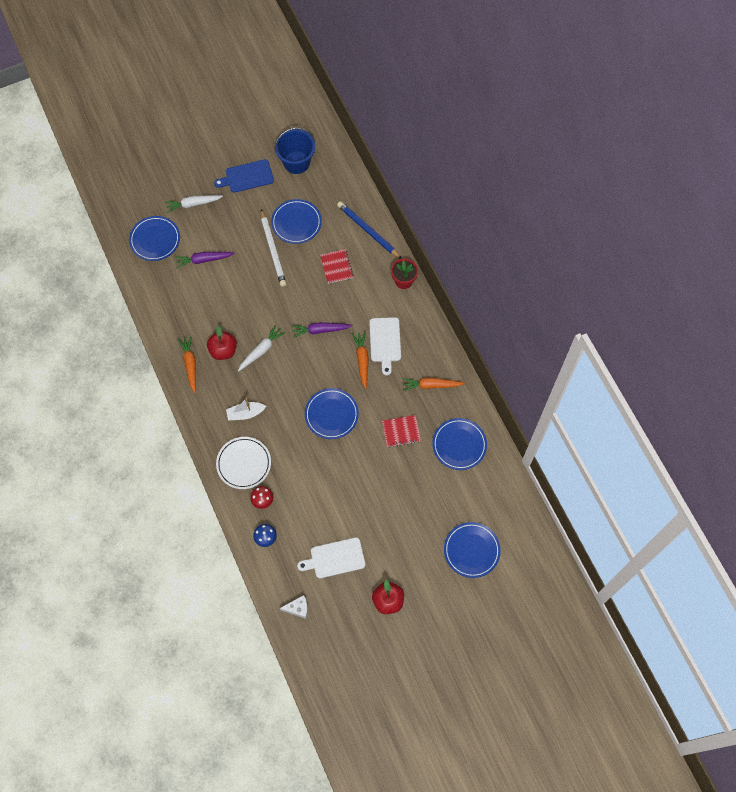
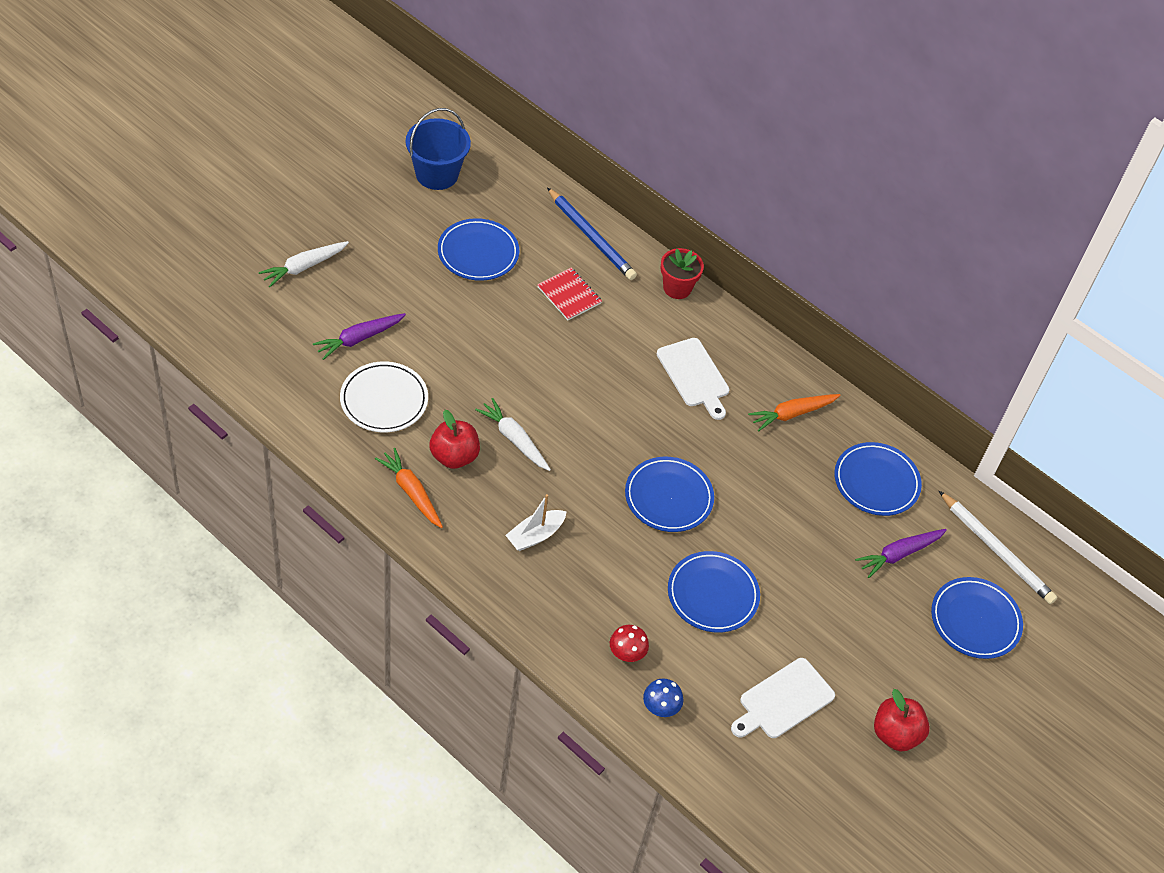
camera: 30 degrees left, 15 degrees down
blue plate [129,216,180,261] -> blue plate moved to [668,551,760,633]
blue cutting board [214,159,274,193] -> none
white plate [216,437,271,489] -> white plate moved to [340,361,428,432]
white carrot [238,325,285,371] -> white carrot turned 60 degrees counterclockwise [475,398,551,471]
white pencil [261,209,286,287] -> white pencil moved to [939,491,1057,604]
white cheese [280,595,308,619] -> none
purple carrot [291,322,353,338] -> purple carrot moved to [855,529,947,578]
blue pencil [337,201,402,259] -> blue pencil turned 150 degrees counterclockwise [547,187,637,280]
orange carrot [352,332,369,389] -> none
red notebook [382,415,421,447] -> none

